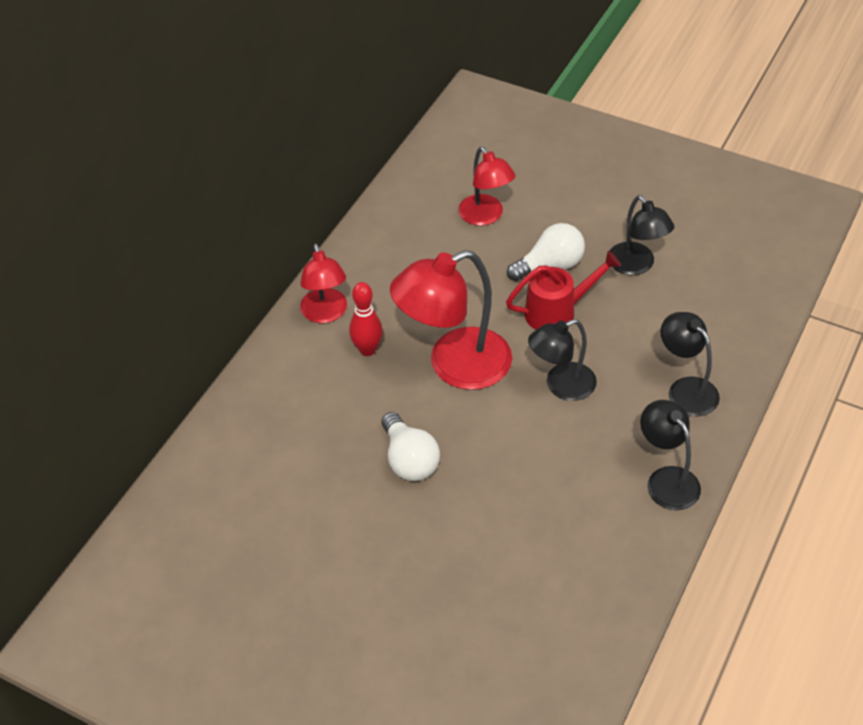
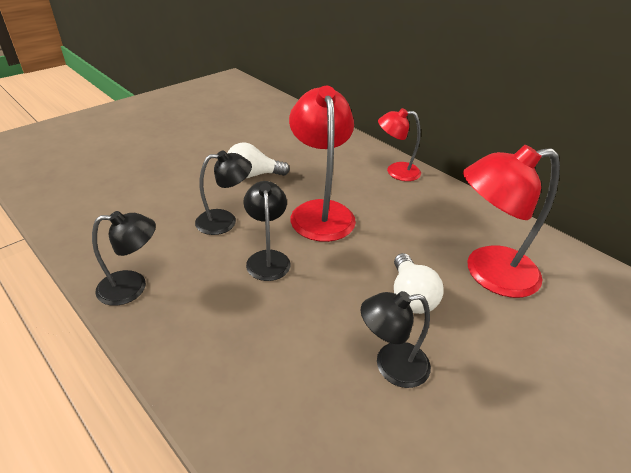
camera: 105 degrees right, 10 degrees down
red bowling pin [349,282,383,356] -> none
red lamp [458,147,515,226] -> red lamp [463,145,560,298], size x1.66
red watering can [506,251,621,330] -> none
black lamp [661,312,720,416] -> black lamp moved to [195,150,252,235]

